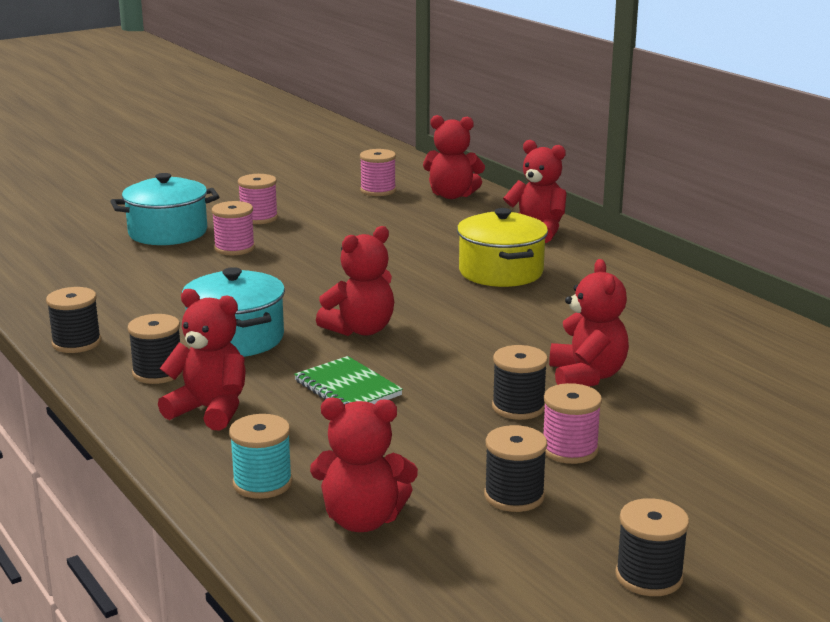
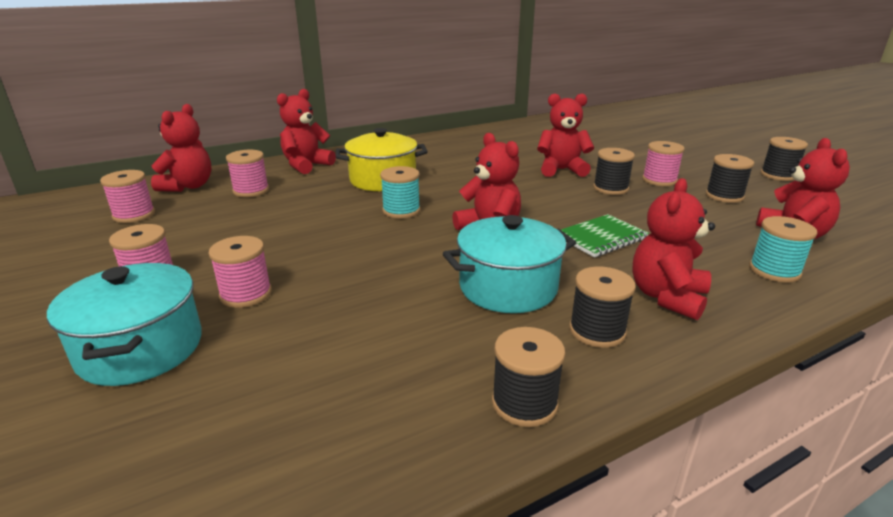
camera: 85 degrees left, 5 degrees up
none -> pink spool [226,150,269,197]
none -> turquoise spool [380,166,420,218]

